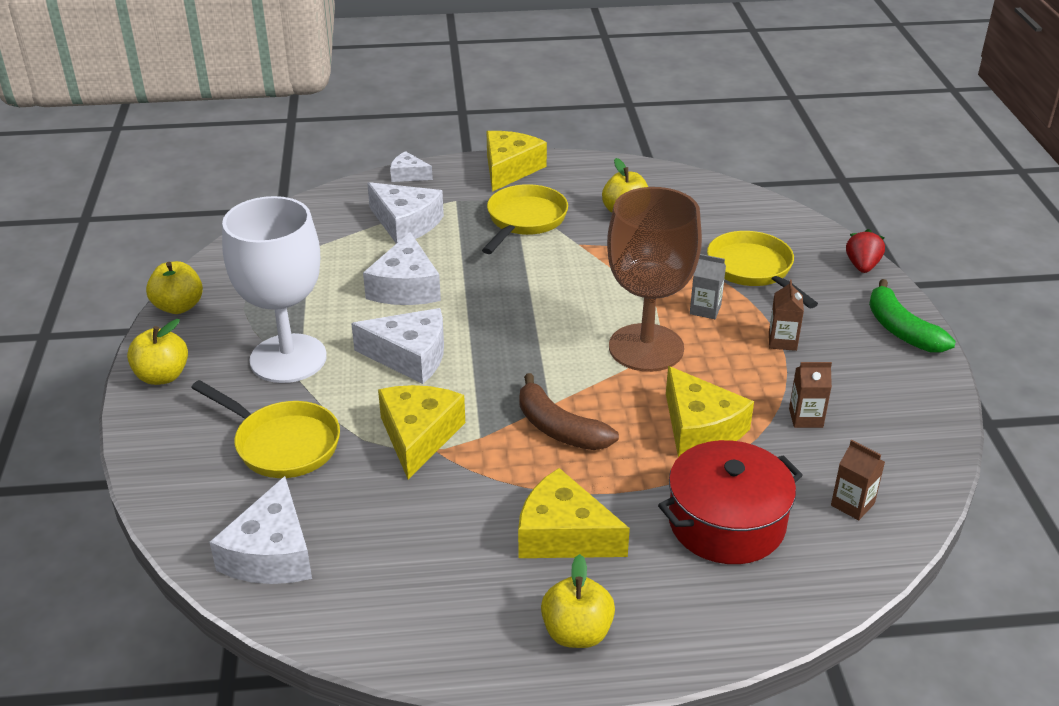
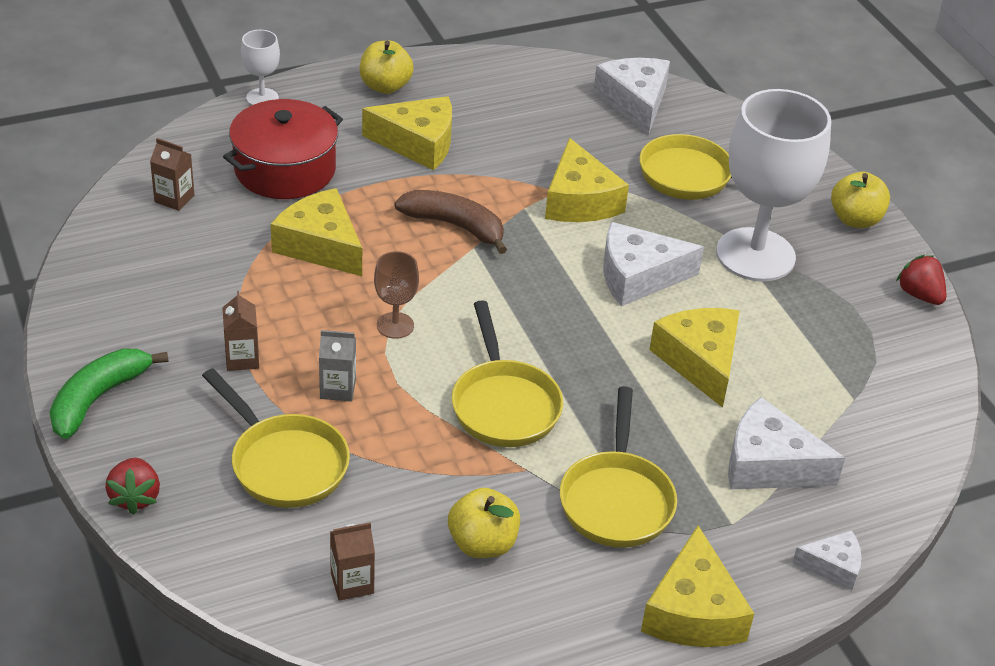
camera: 160 degrees right, 5 degrees up
yellow apple [146,261,203,314] -> red strawberry [896,255,946,305]
white cheese [363,232,441,305] -> yellow cheese [649,308,740,408]
brown goblet [607,187,702,372] -> brown goblet [374,251,419,339], size x0.44
brown carton [789,362,832,428] -> brown carton moved to [330,522,375,601]
green banana [869,279,956,352] -> green banana turned 105 degrees counterclockwise [50,349,169,439]
none -> white goblet [241,30,280,105]
none -> yellow pan [451,300,563,447]

